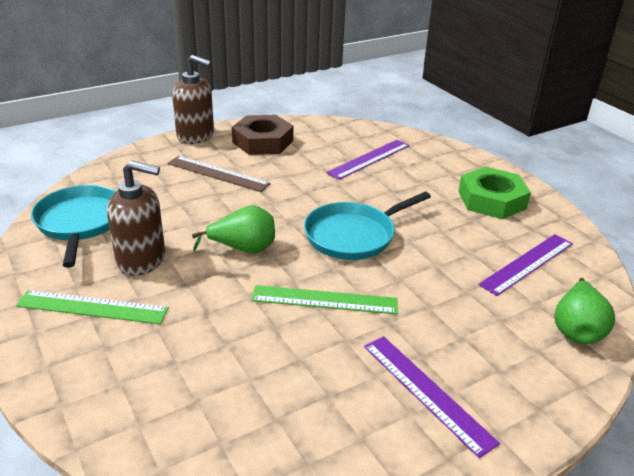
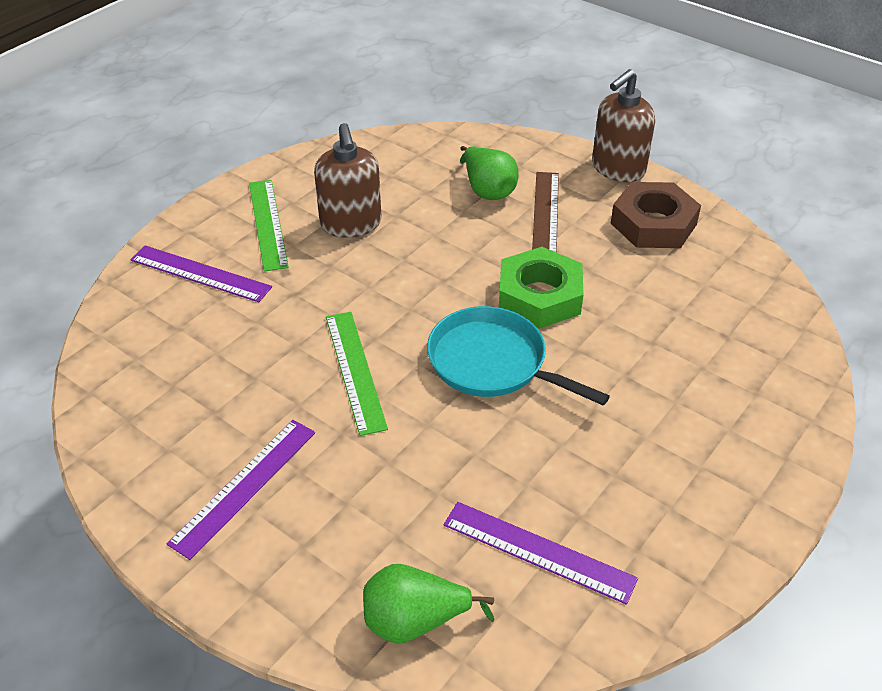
camera: 70 degrees right, 10 degrees up
turquoise pan [31,185,116,268] -> none
brown soap dispenser [172,55,214,144] -> brown soap dispenser turned 45 degrees clockwise [592,69,655,182]
green pear [192,205,275,253] -> green pear moved to [460,146,519,200]
purple ruler [326,140,409,180] -> purple ruler moved to [130,245,272,302]
green nut [458,167,531,219] -> green nut moved to [499,247,584,329]

